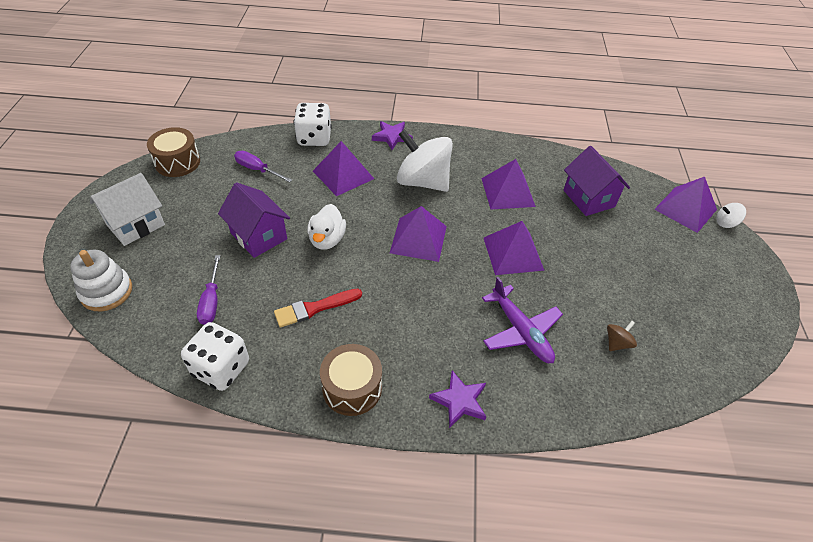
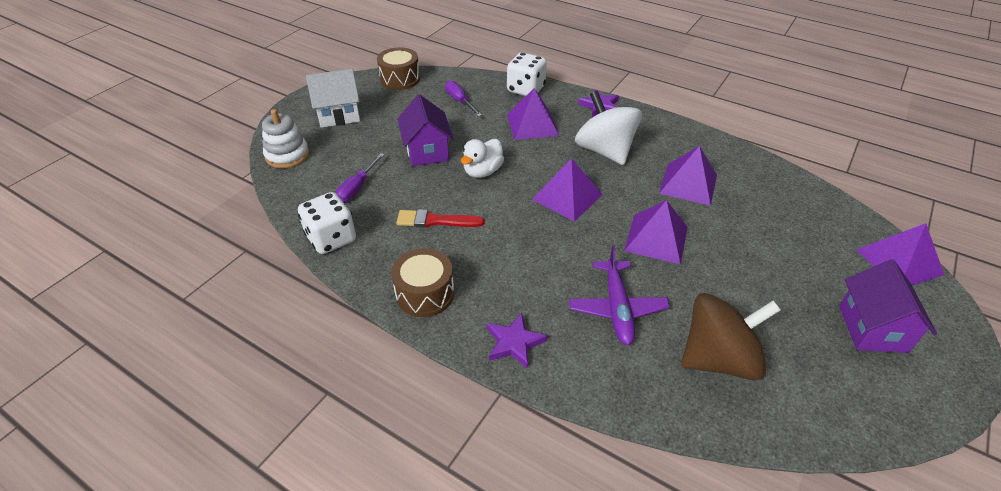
camera: 30 degrees right, 5 degrees down
purple house [563,146,630,216] -> purple house moved to [839,259,937,353]
brown spinning top [607,321,637,351] -> brown spinning top [681,293,781,381], size x2.46
white spinning top [716,203,746,228] -> none

